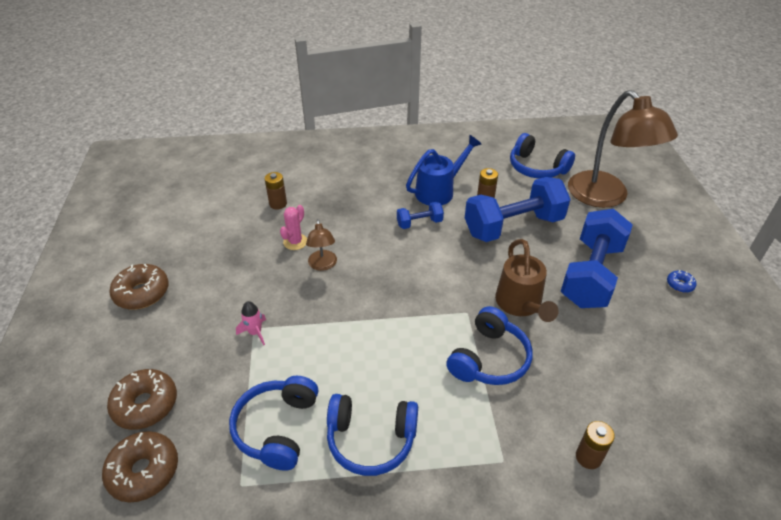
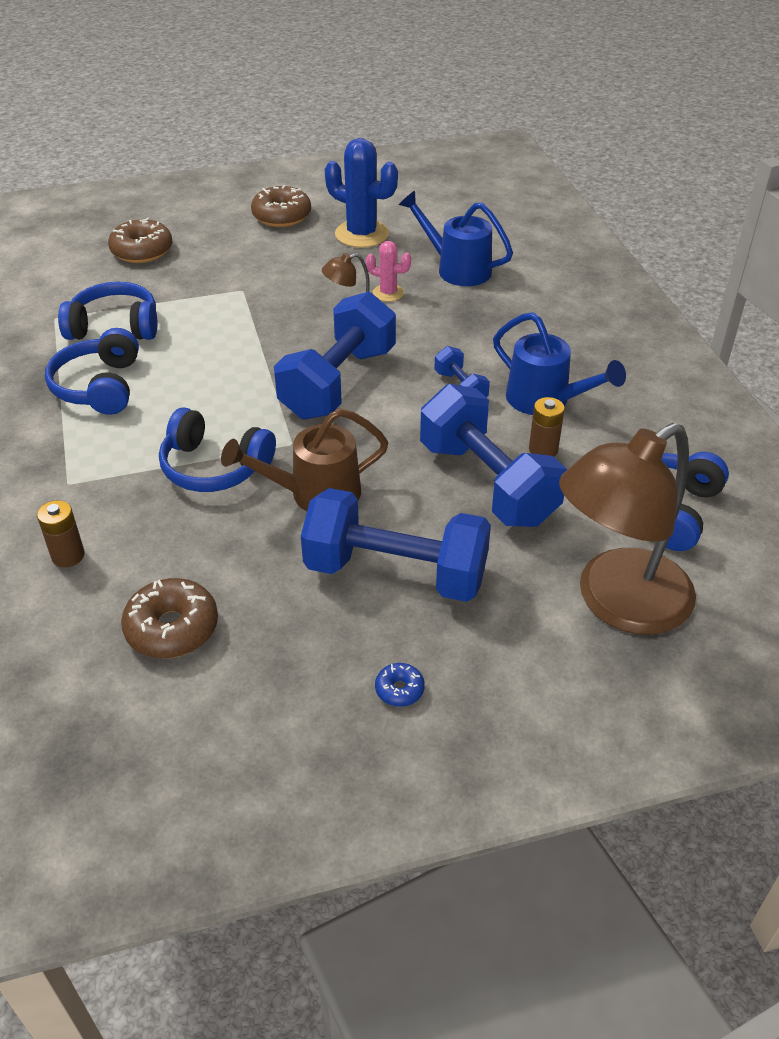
camera: 80 degrees right, 0 degrees up
brown donut [102,431,178,502] -> brown donut moved to [121,578,218,658]
pink rocket [236,301,266,345] -> none
brown battery [265,172,287,209] -> blue watering can [399,191,513,286]
none -> blue dumbbell [274,292,396,420]
none -> blue cactus [325,138,398,248]

